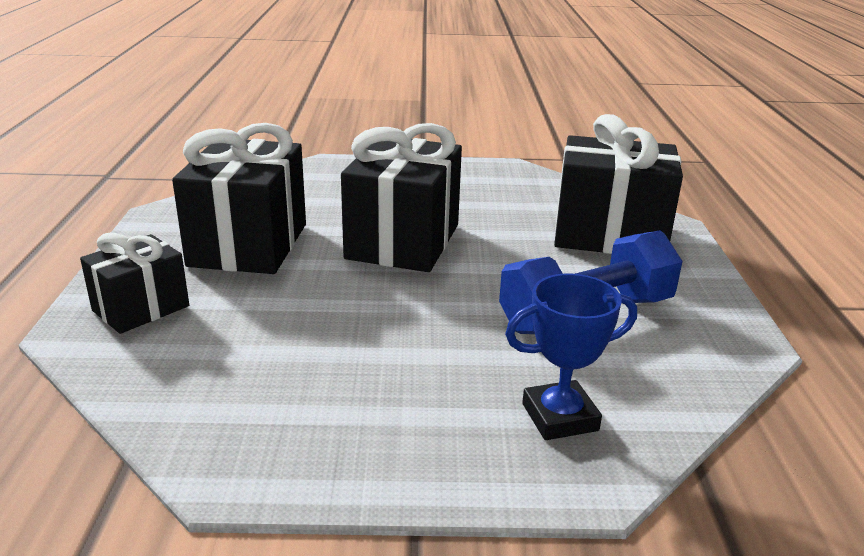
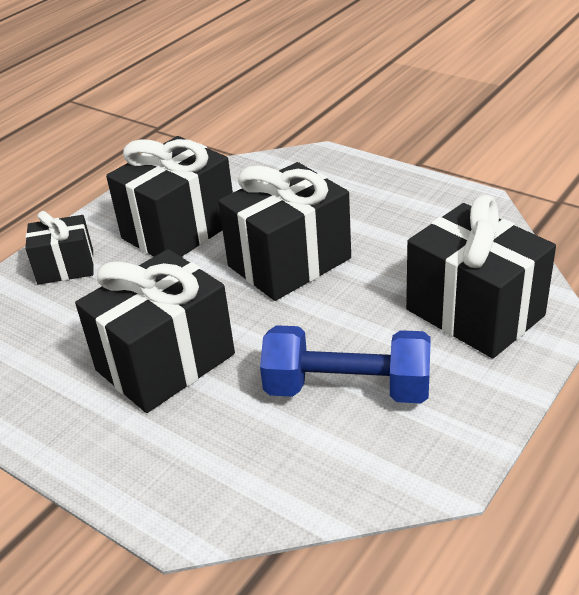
camera: 40 degrees right, 10 degrees up
blue trophy [505,273,637,440] -> none
none -> black gift [75,249,235,413]

